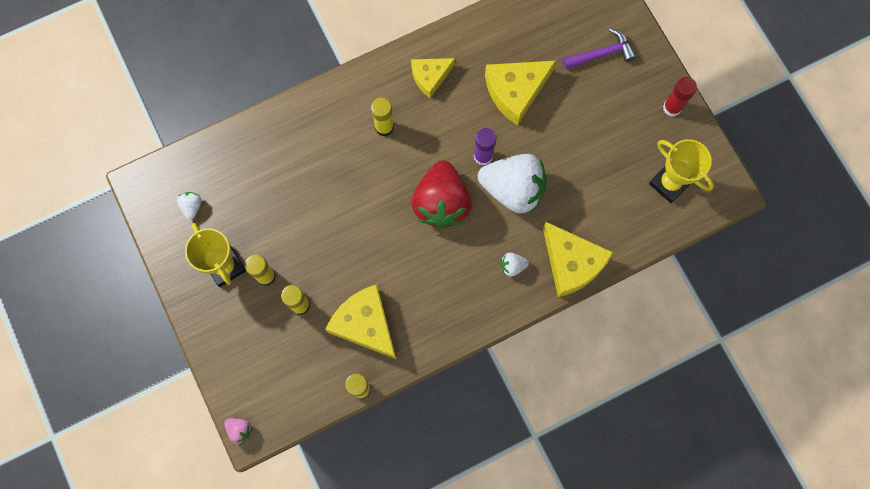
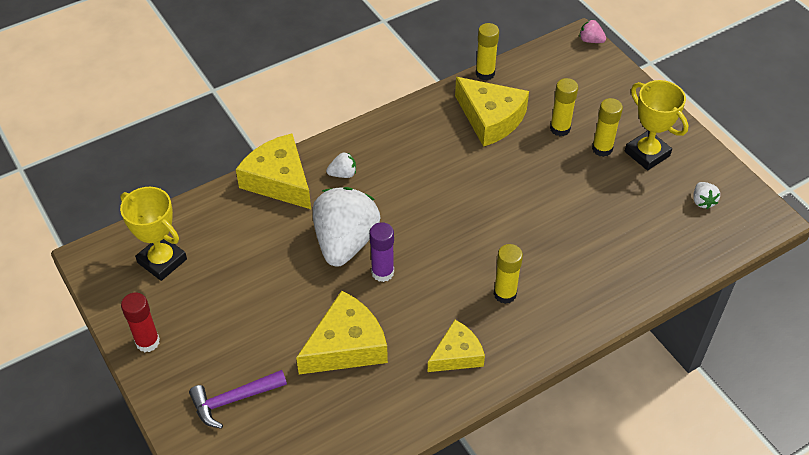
camera: 175 degrees right, 25 degrees down
red strawberry [411,160,472,229] -> none
white strawberry [478,154,547,214] -> white strawberry turned 90 degrees clockwise [313,187,381,266]

